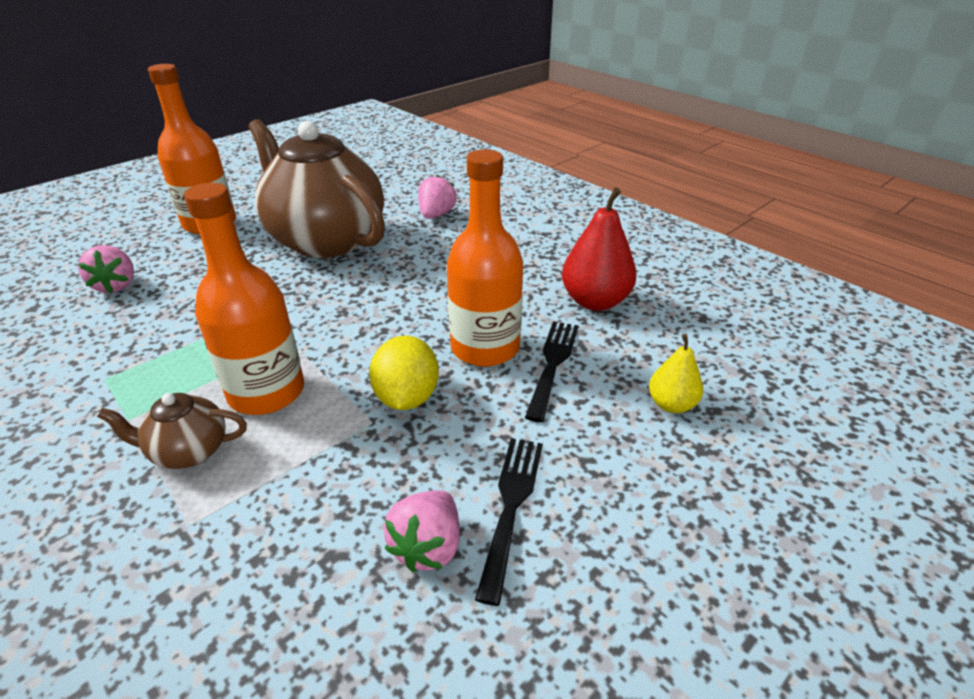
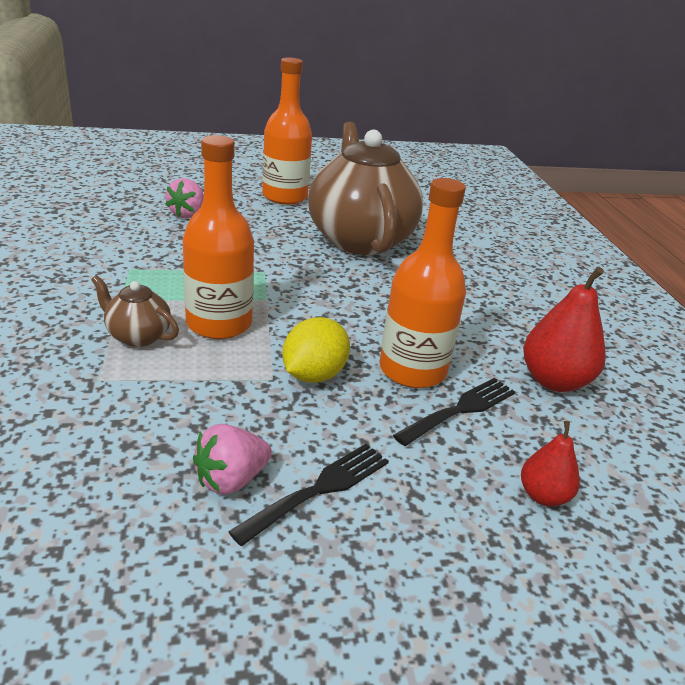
camera: 30 degrees right, 5 degrees down
pink strawberry [418,175,457,219] -> none
yellow pear [649,334,703,413] -> red pear [521,421,580,507]

